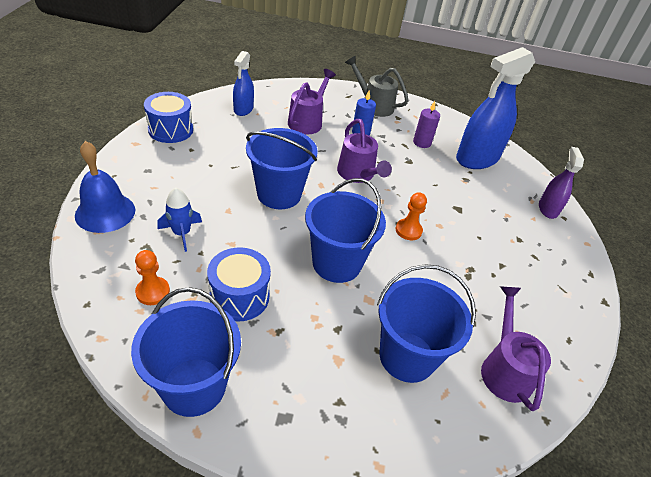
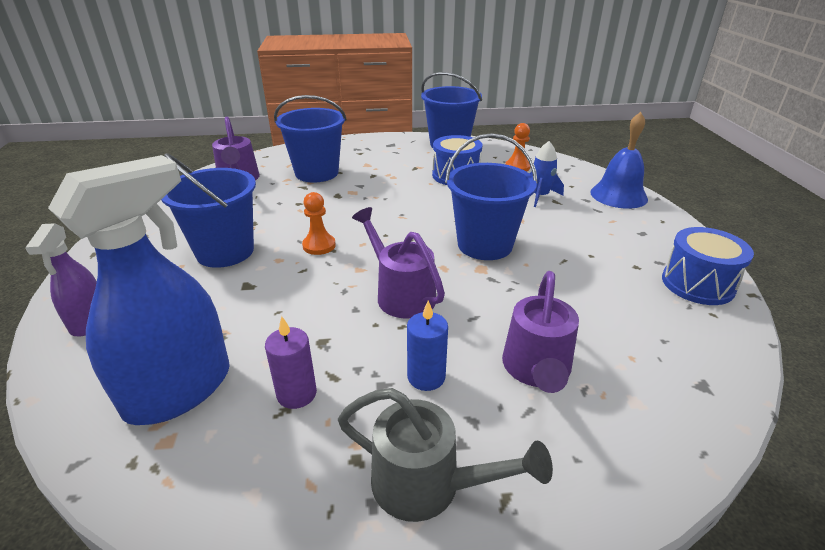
camera: 170 degrees right, 10 degrees down
blue spray bottle [233,51,254,116] -> none
blue bucket [305,178,386,283] -> blue bucket moved to [161,153,256,268]

